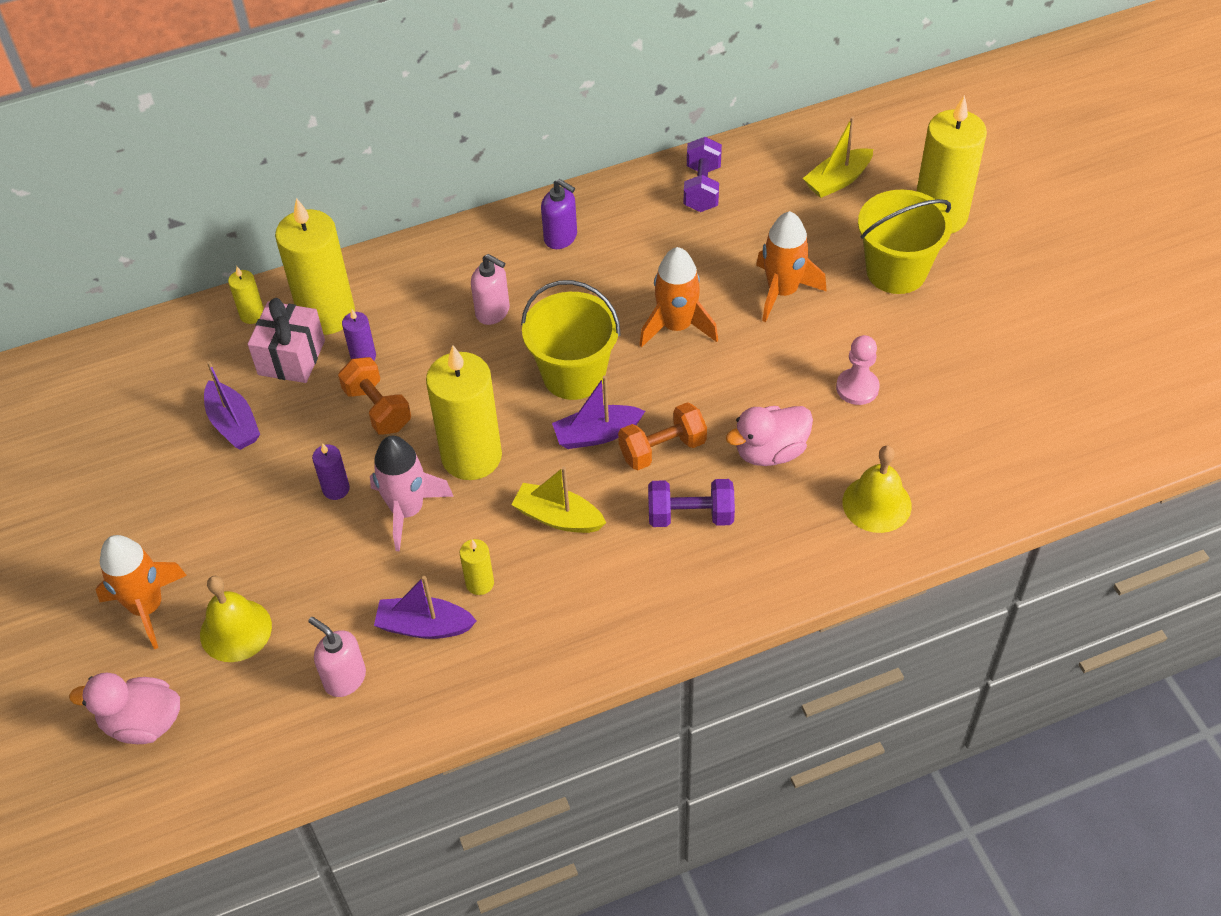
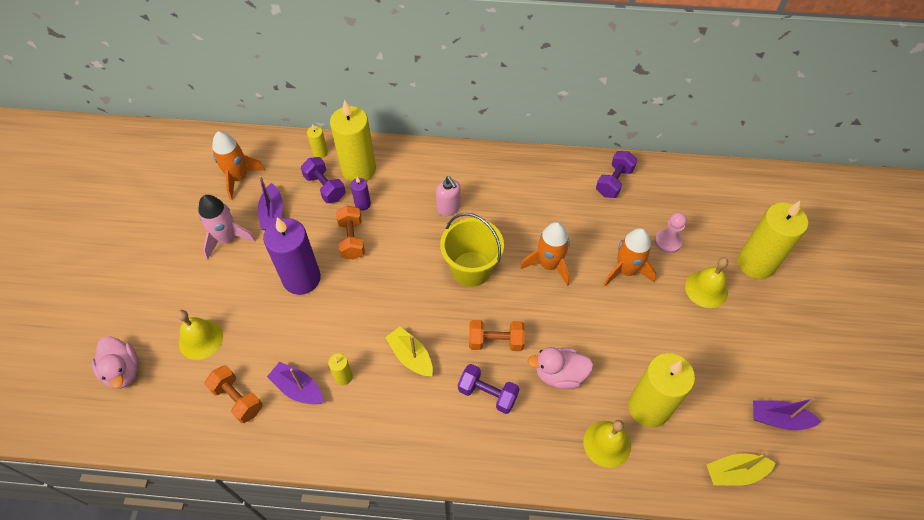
camera: 25 degrees right, 5 degrees up
pink duck [69,673,180,744] -> pink duck turned 150 degrees counterclockwise [91,336,138,389]
orange rocket [96,535,187,649] -> orange rocket moved to [212,131,266,200]
pink gift [248,298,325,383] -> purple dumbbell [301,157,346,203]
pink soap dispenser [308,617,366,697] -> orange dumbbell [205,365,263,423]
purple candle [312,443,350,500] -> purple candle [263,217,321,295], size x2.26
pink rocket [370,436,454,551] -> pink rocket moved to [198,195,256,259]
yellow candle [426,345,502,480] -> yellow candle moved to [628,353,695,428]
purple soap dispenser [541,179,577,249] -> none
purple boat [552,376,645,449] -> purple boat moved to [753,398,822,430]
yellow boat [803,116,873,198] -> yellow boat moved to [706,452,776,486]
pink pawn [836,335,880,405] -> pink pawn moved to [655,212,687,253]
yellow bucket [858,189,952,294] -> yellow bell [685,258,728,308]

